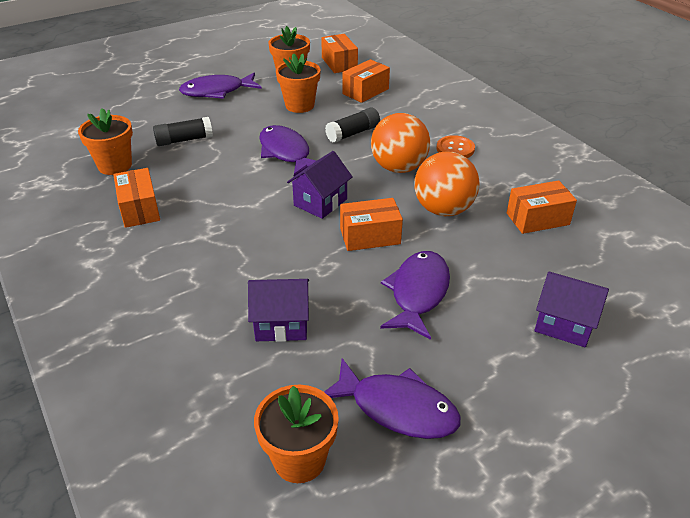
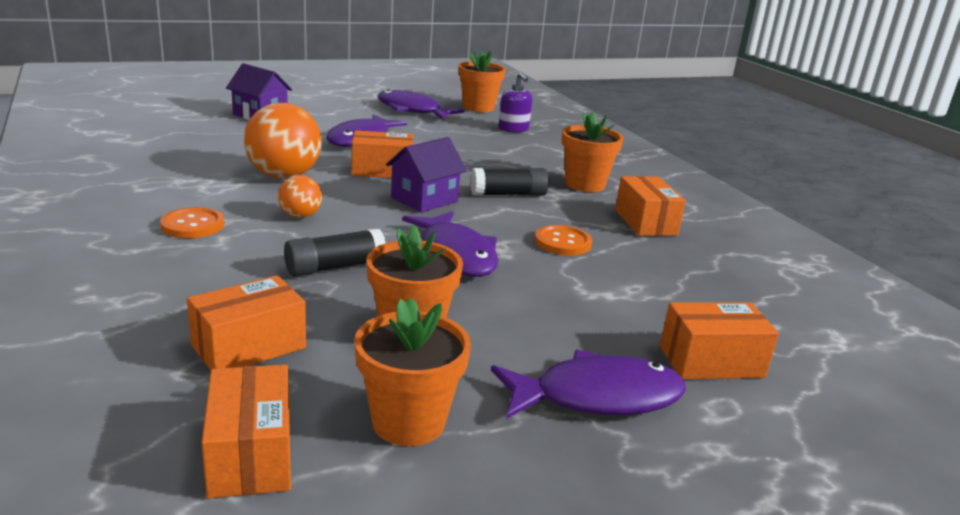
camera: 175 degrees left, 15 degrees down
orange flower pot [78,108,133,175] -> orange flower pot moved to [562,112,624,192]
black glue stick [153,117,213,146] -> black glue stick moved to [470,168,549,196]
purple house [248,279,309,342] -> none
orange ball [371,113,430,173] -> orange ball [278,175,322,218], size x0.52
orange box [507,180,577,234] -> orange box moved to [660,302,779,379]
none -> purple soap dispenser [499,72,532,133]
none -> orange button [535,225,592,255]

